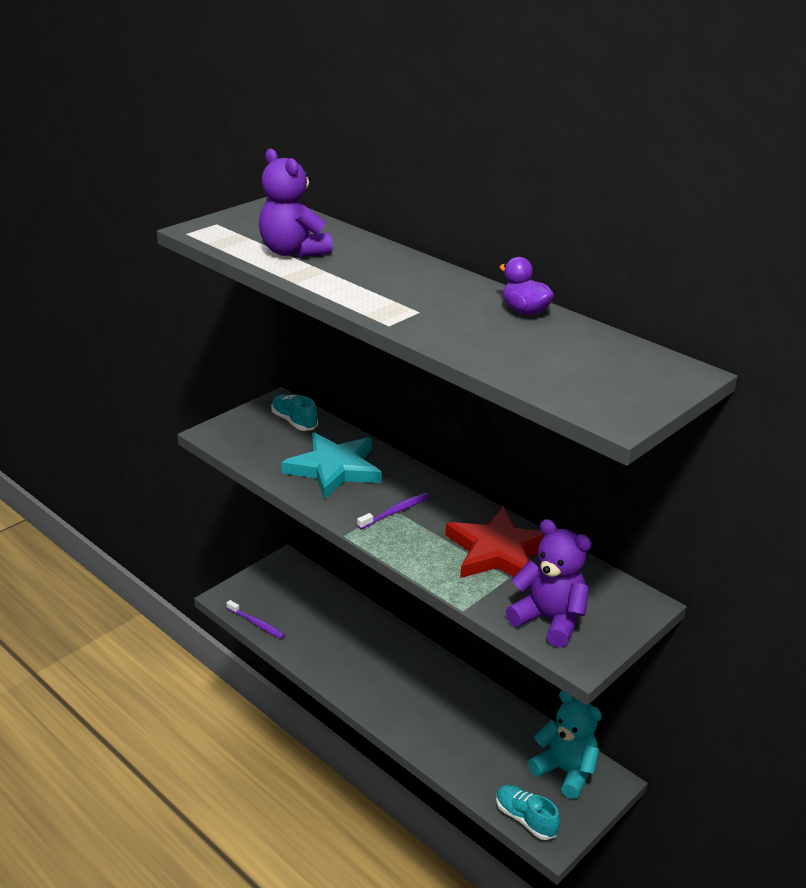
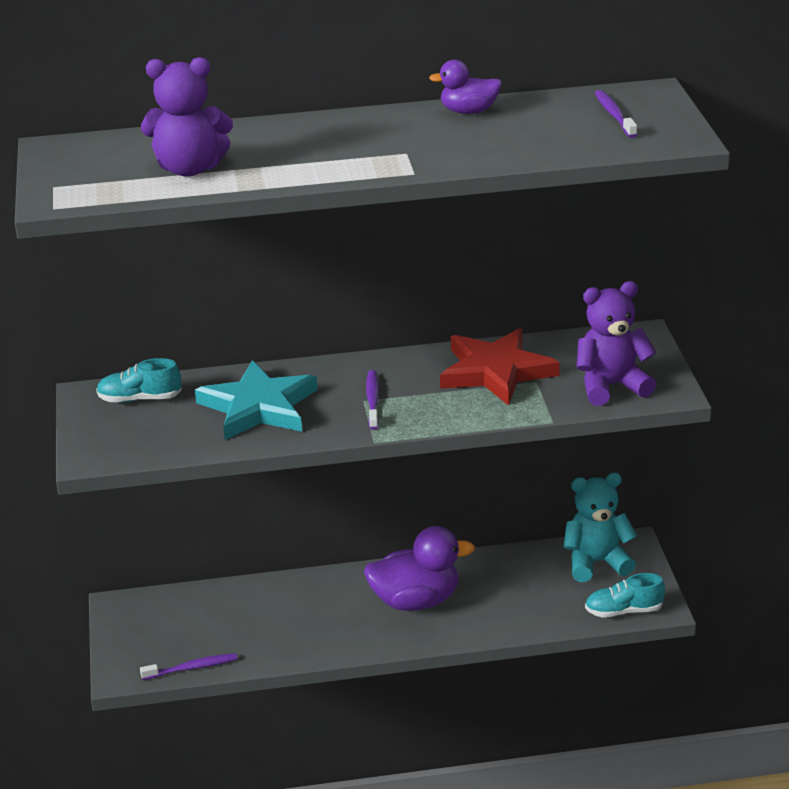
camera: 50 degrees left, 0 degrees up
none -> purple duck [364,526,475,611]
none -> purple toothbrush [595,90,637,138]

